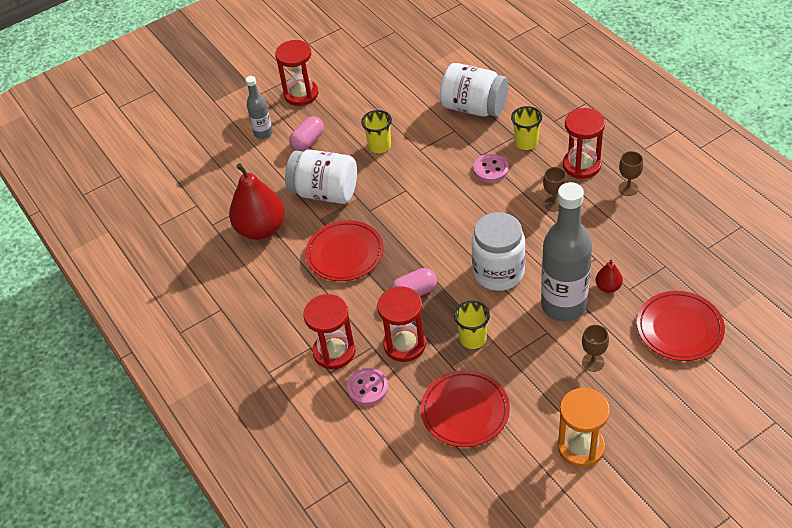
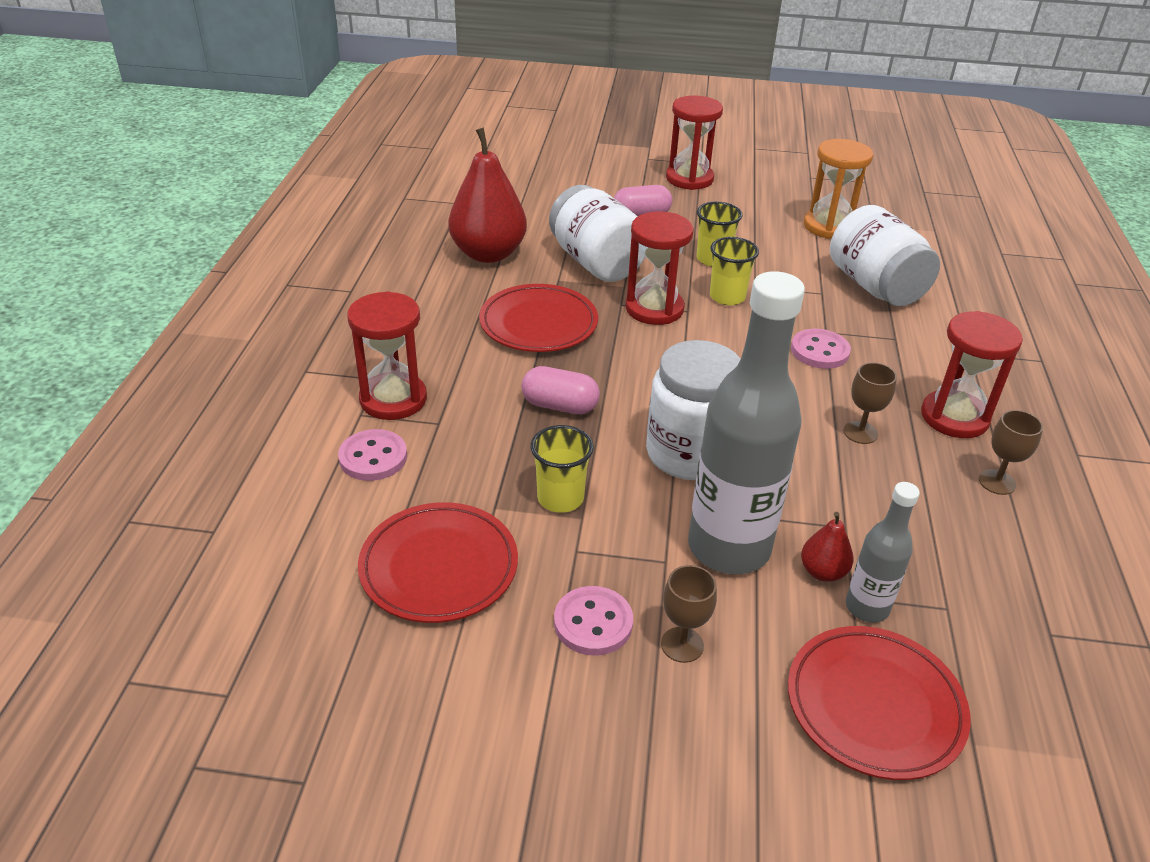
camera: 35 degrees right, 10 degrees down
grey bottle [246,76,273,139] -> grey bottle moved to [846,482,920,623]
red hourglass [377,286,426,362] -> red hourglass moved to [625,211,694,325]
yellow cup [511,106,542,150] -> yellow cup moved to [710,237,759,305]
orange hourglass [558,388,610,467] -> orange hourglass moved to [804,139,873,239]
none -> pink button [554,586,633,656]

